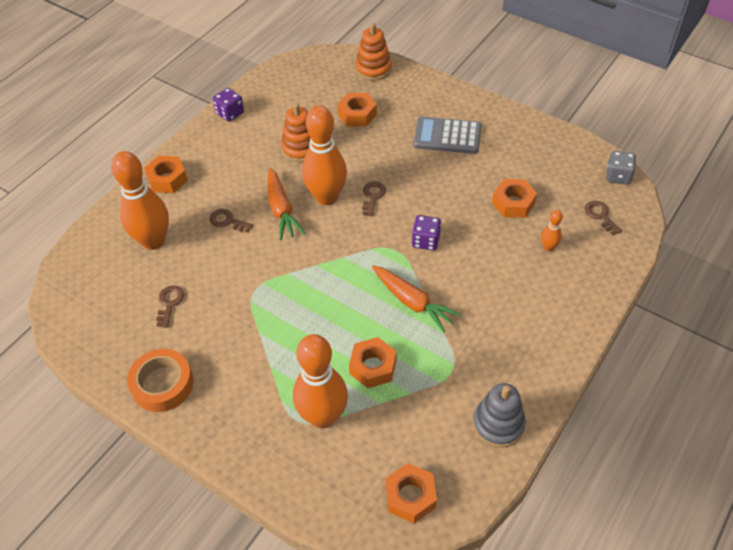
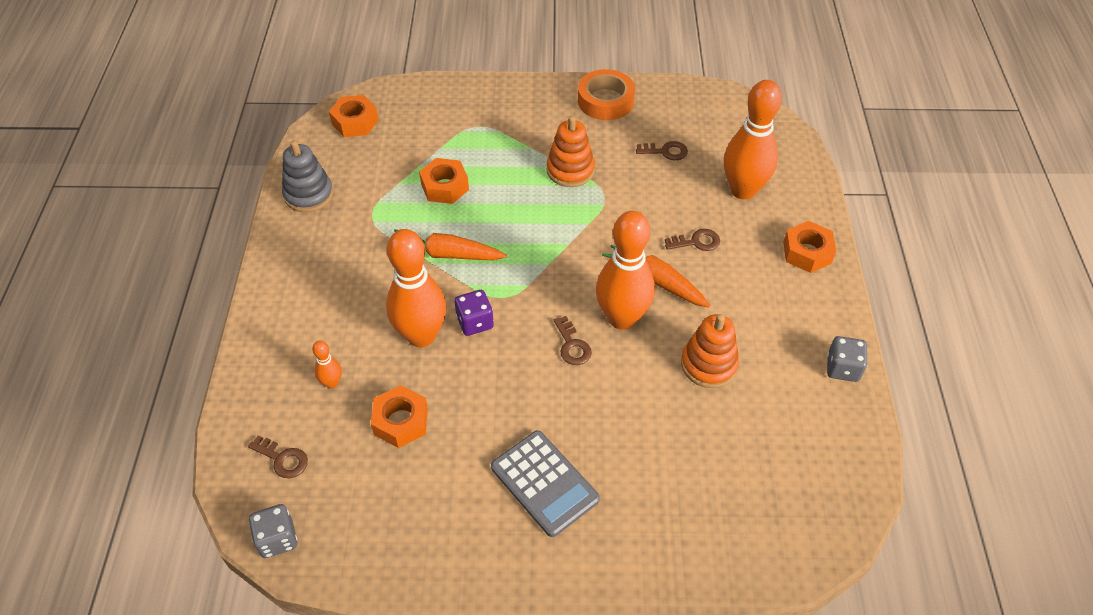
camera: 145 degrees right, 0 degrees up
brown key [156,285,184,328] -> brown key turned 60 degrees counterclockwise [636,141,688,160]
purple dice [213,88,244,122] -> grey dice [827,336,868,382]
orange bowling pin [293,334,348,428] -> orange bowling pin moved to [386,229,446,347]
orange nut [338,93,377,127] -> none
orange stacking toy [355,23,392,81] -> orange stacking toy moved to [547,116,595,187]
grey calculator [414,117,481,154] -> grey calculator turned 75 degrees clockwise [491,431,600,537]

